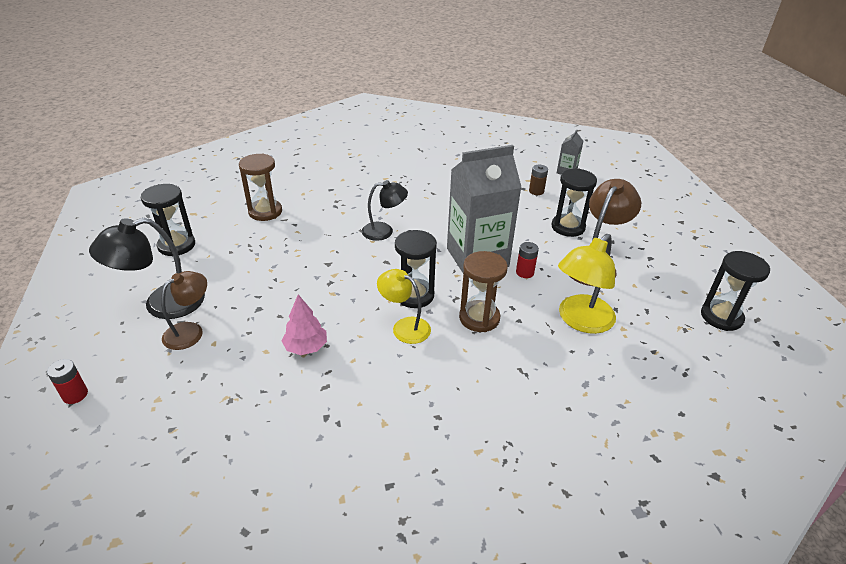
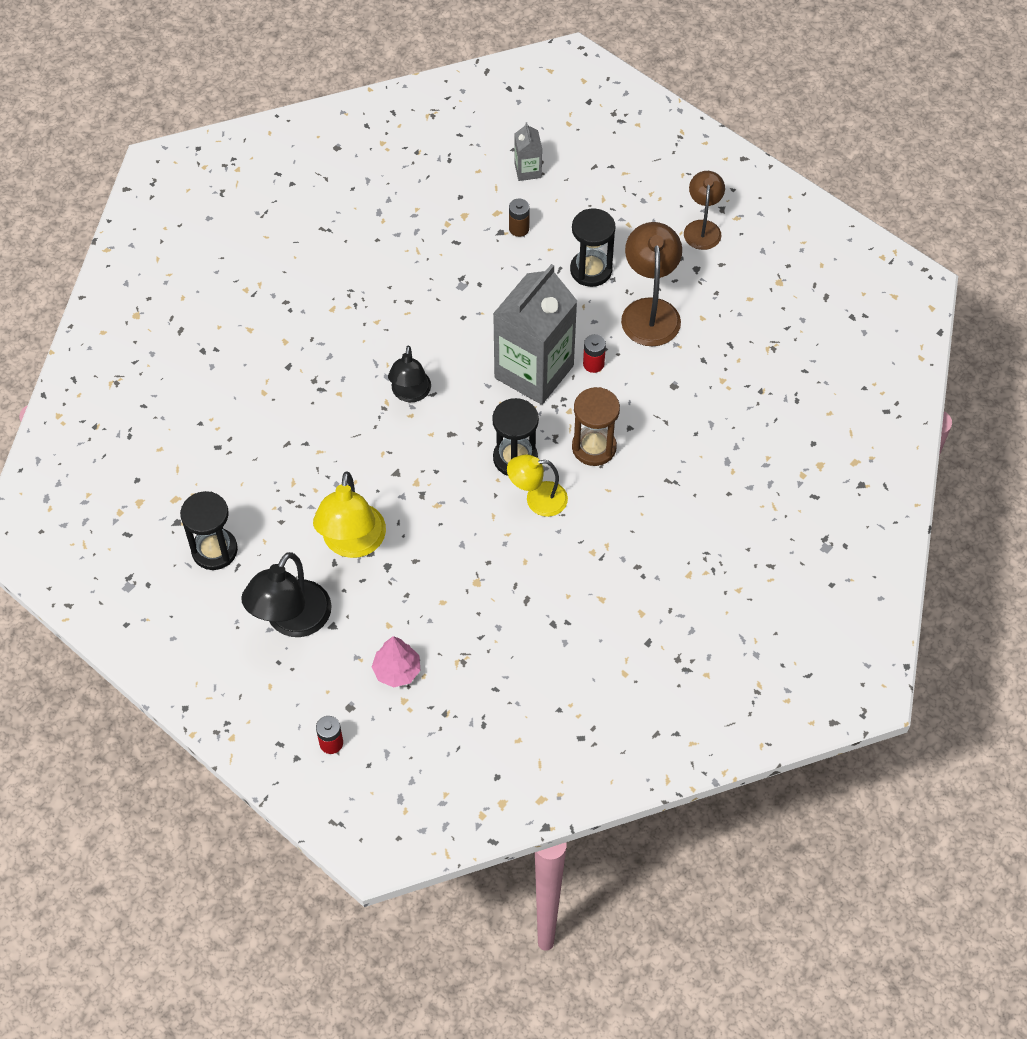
camera: 35 degrees left, 20 degrees up
brown lamp [161,271,207,350] -> brown lamp moved to [684,171,725,250]
brown hourglass [239,153,282,221] -> none
pink tree [282,295,327,355] -> pink tree moved to [372,636,421,687]
black lamp [362,180,408,241] -> black lamp turned 135 degrees clockwise [388,345,431,402]
yellow lamp [558,234,616,334] -> yellow lamp moved to [313,471,386,558]
black hourglass [701,251,770,331] -> none

